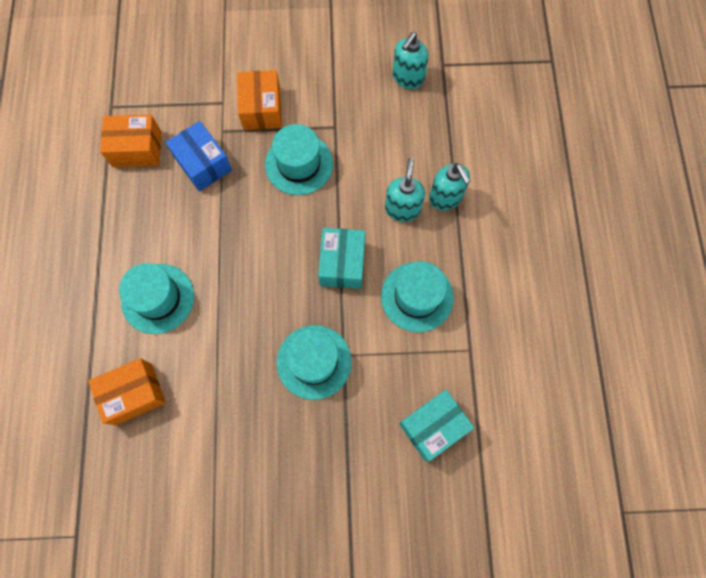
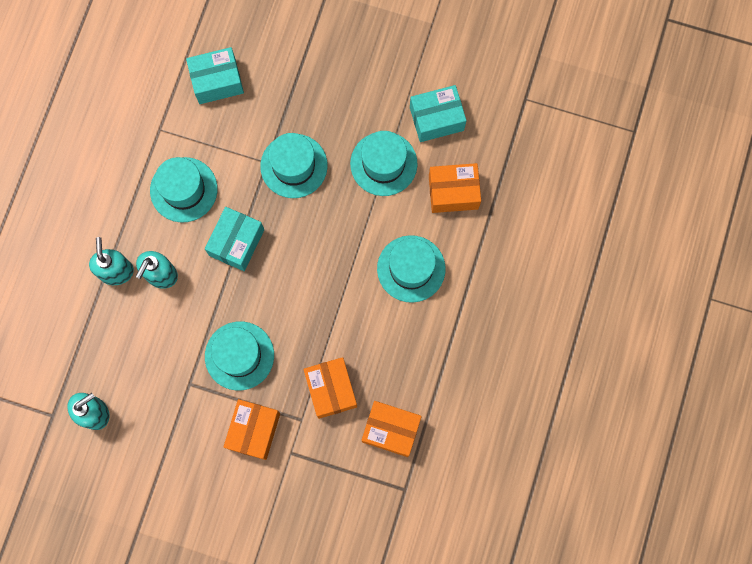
camera: 160 degrees left, 5 degrees up
blue box [166,121,232,191] -> orange box [304,357,357,419]
none -> turquoise hat [350,131,418,196]
none -> turquoise box [410,85,467,142]

